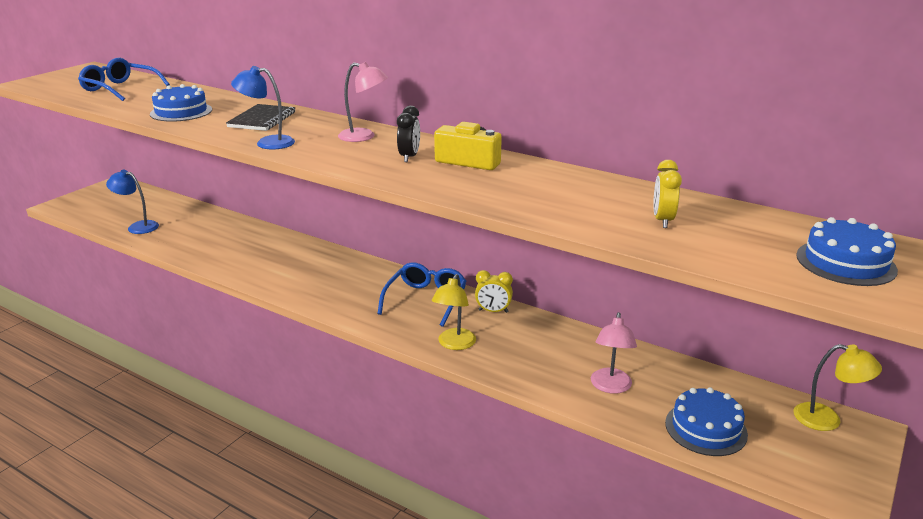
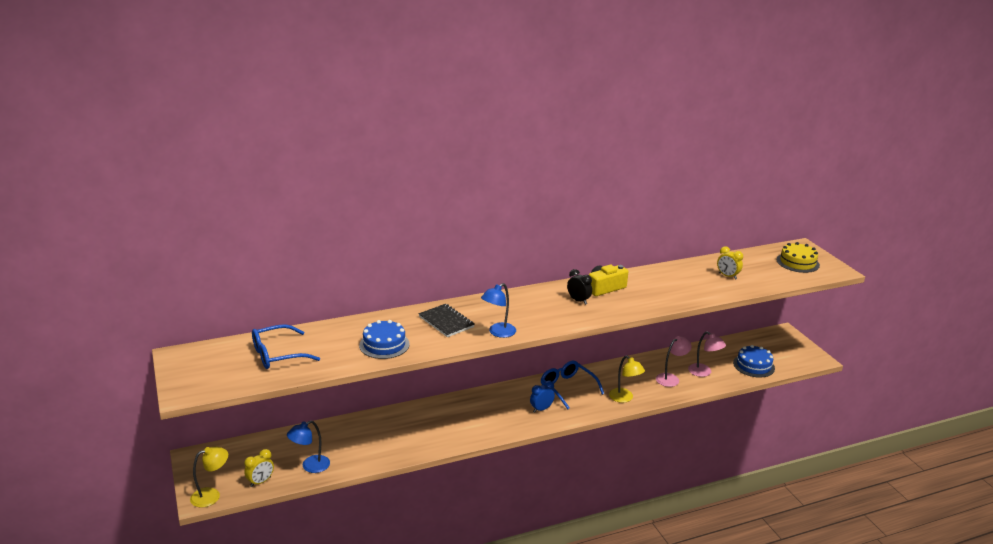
camera: 55 degrees left, 0 degrees up
pink lamp [338,62,388,142] -> pink lamp moved to [656,336,692,387]
yellow clock [475,270,513,313] -> yellow clock moved to [244,449,274,487]
yellow lamp [793,344,882,431] -> yellow lamp moved to [190,446,228,508]
blue cake [796,217,898,286] -> yellow cake [777,242,820,273]
none -> blue clock [530,380,555,413]

